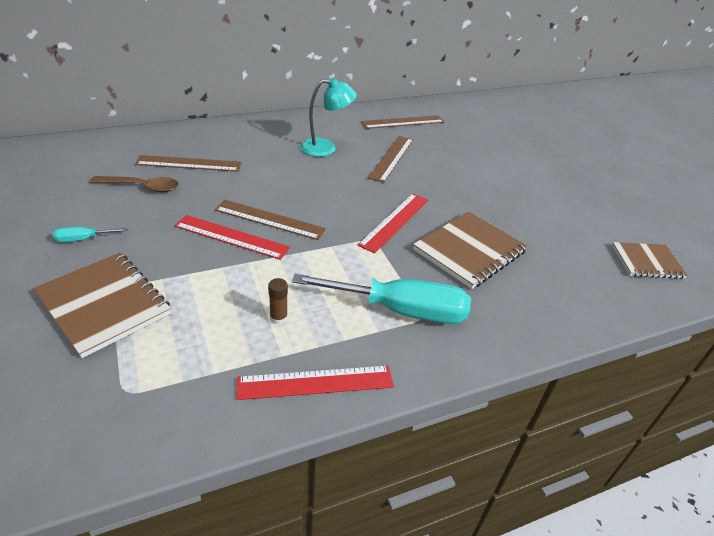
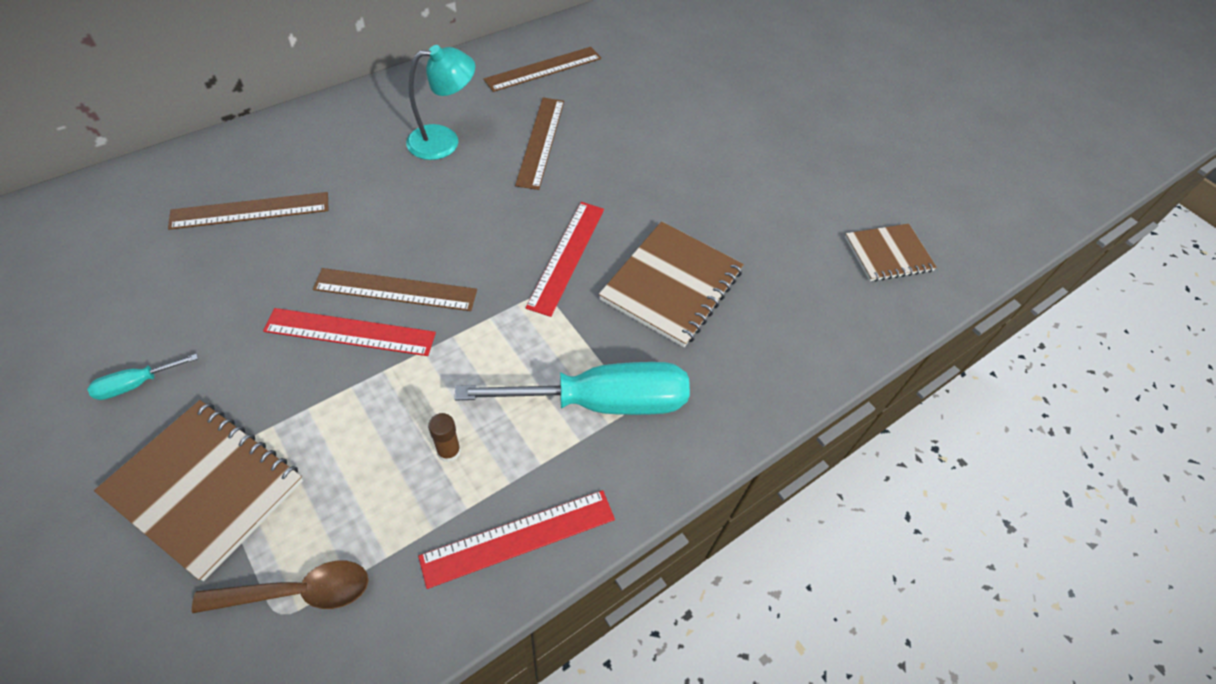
camera: 15 degrees left, 15 degrees up
brown spoon [90,176,179,192] -> brown spoon moved to [192,561,369,613]

